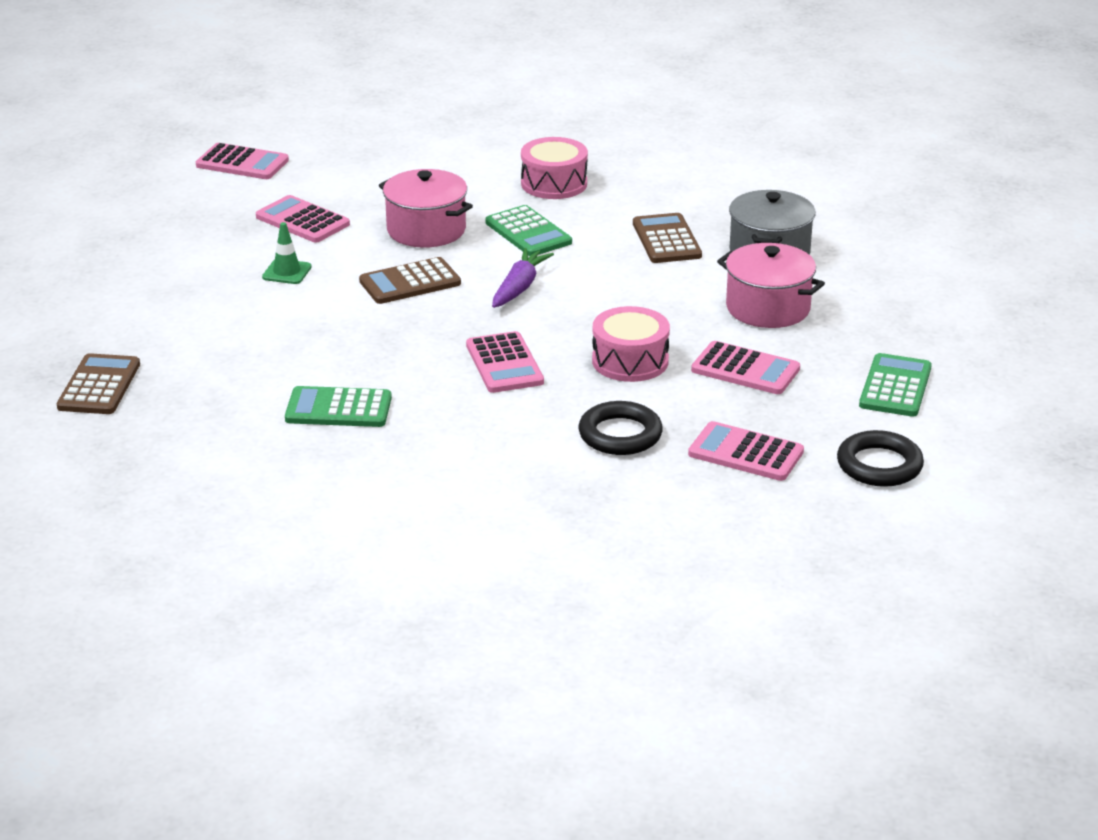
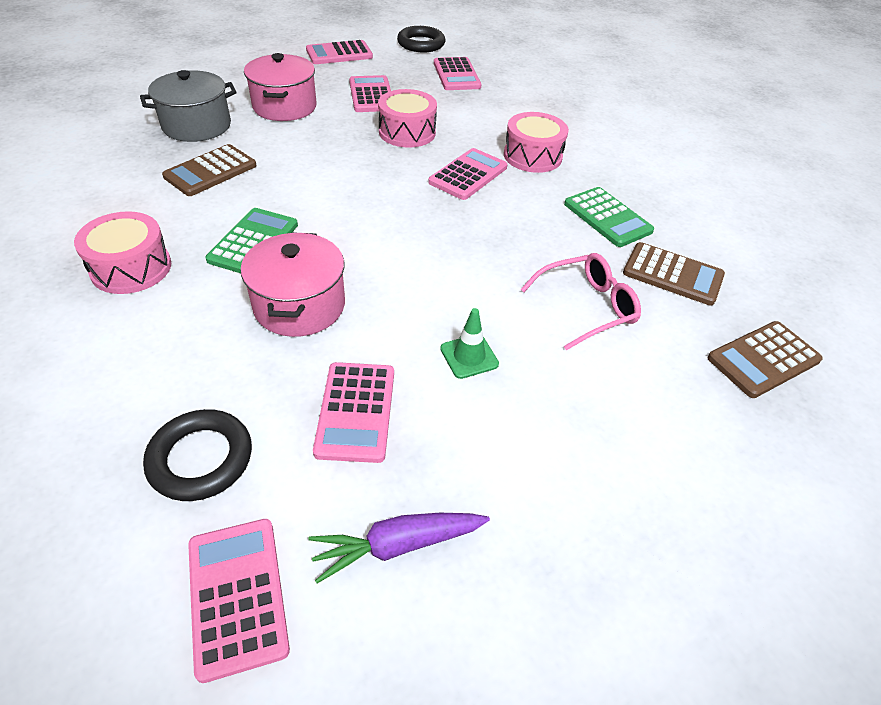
camera: 130 degrees left, 15 degrees up
brown calculator [359,257,461,304] -> brown calculator moved to [623,242,725,305]
purple carrot [492,248,554,308] -> purple carrot moved to [308,513,490,584]
black ring [578,401,663,455] -> black ring moved to [143,409,252,501]
green calculator [859,353,932,417] -> pink calculator [306,40,373,64]
none -> pink drum [504,112,569,173]
none -> pink glasses [521,253,641,350]

